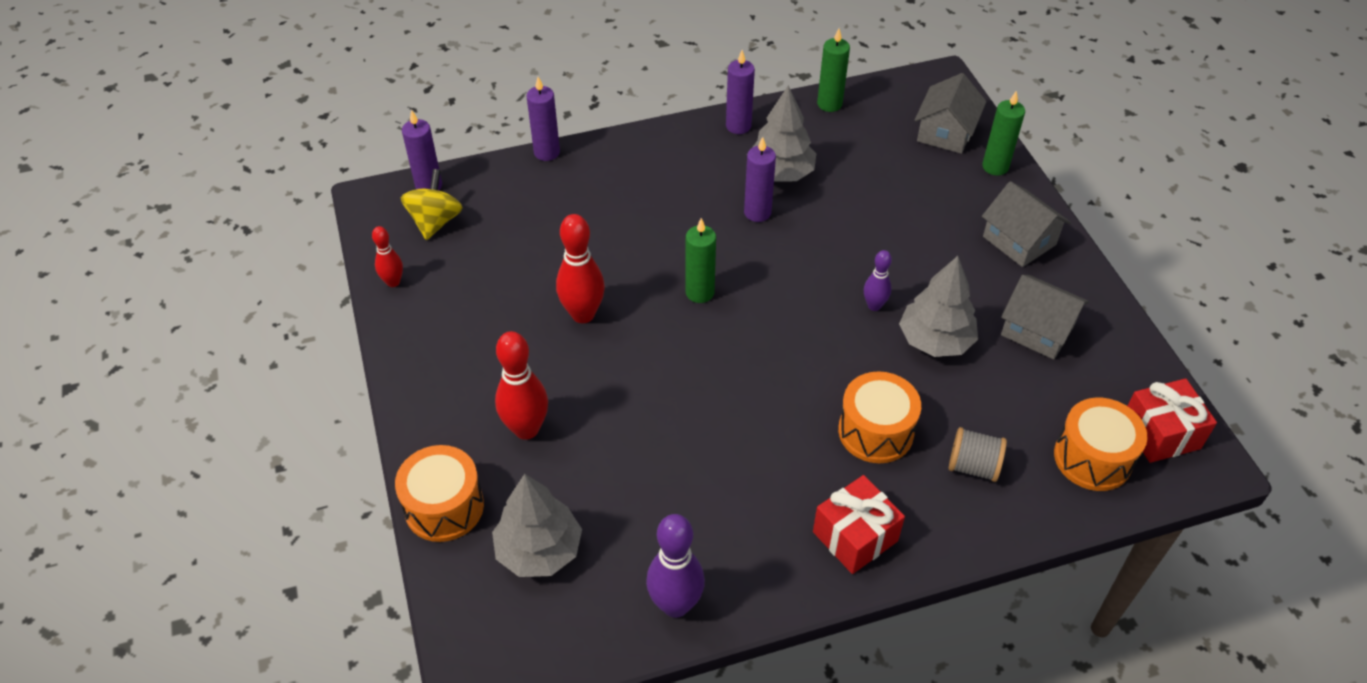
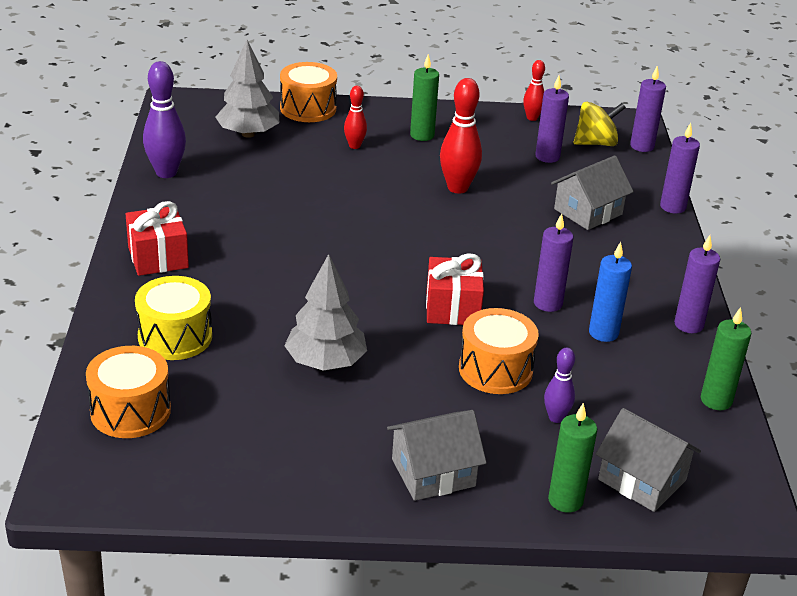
camera: 105 degrees right, 15 degrees down
yellow spinning top [401,169,463,240] -> yellow spinning top turned 45 degrees counterclockwise [574,102,626,146]
red bowling pin [495,331,548,440] -> red bowling pin [344,86,367,149], size x0.58
green candle [686,218,716,303] -> green candle moved to [410,54,439,141]
grey tree [752,85,816,182] -> blue candle [589,242,632,342]
orange drum [838,371,921,463] -> orange drum moved to [459,308,539,394]
purple bowling pin [864,250,892,311] -> purple bowling pin moved to [544,348,575,423]
grey spool [949,427,1007,482] -> yellow drum [135,276,212,360]
grey house [1001,275,1089,360] -> grey house moved to [551,155,634,230]
red gift [1128,378,1217,463] -> red gift moved to [426,253,484,325]
none -> purple candle [535,76,569,163]

